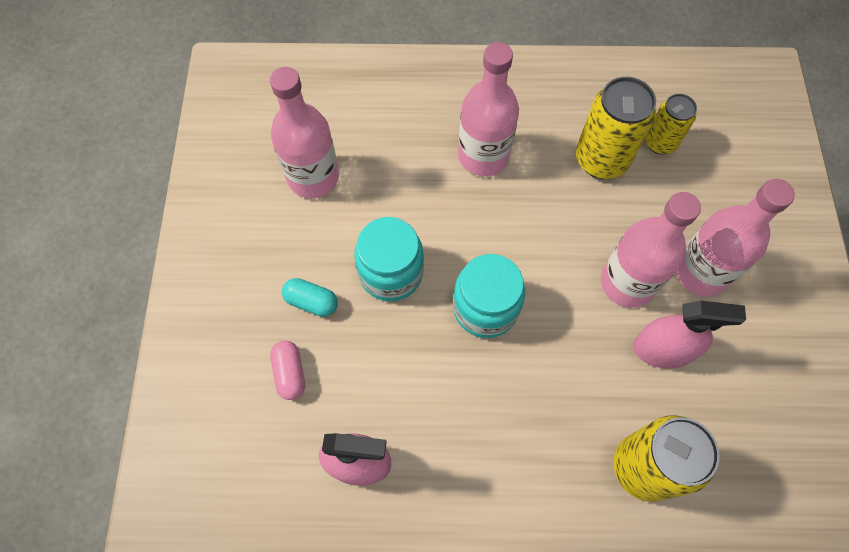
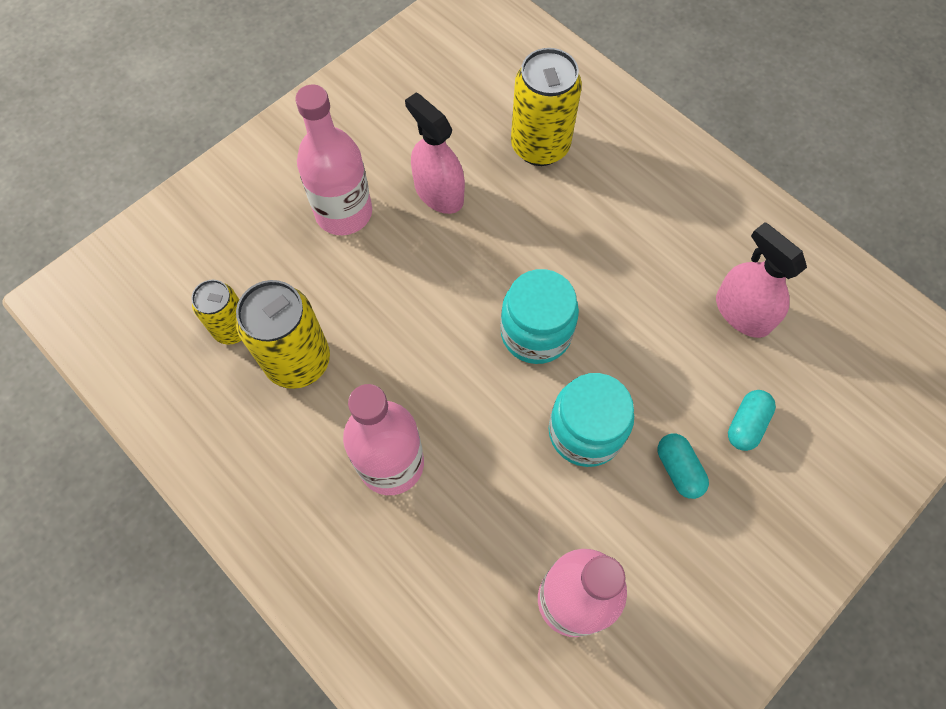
camera: 135 degrees left, 0 degrees up
pink capsule [270,340,305,400] -> turquoise capsule [728,390,776,451]
pink bottle [601,192,701,308] -> none

